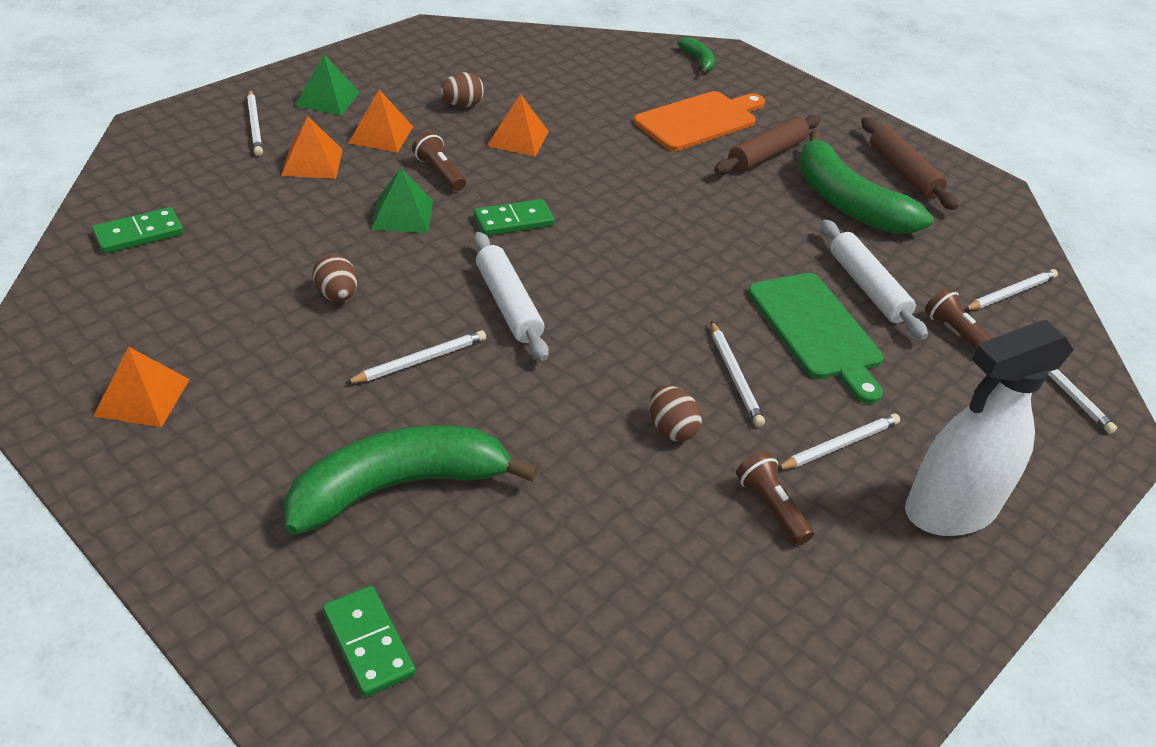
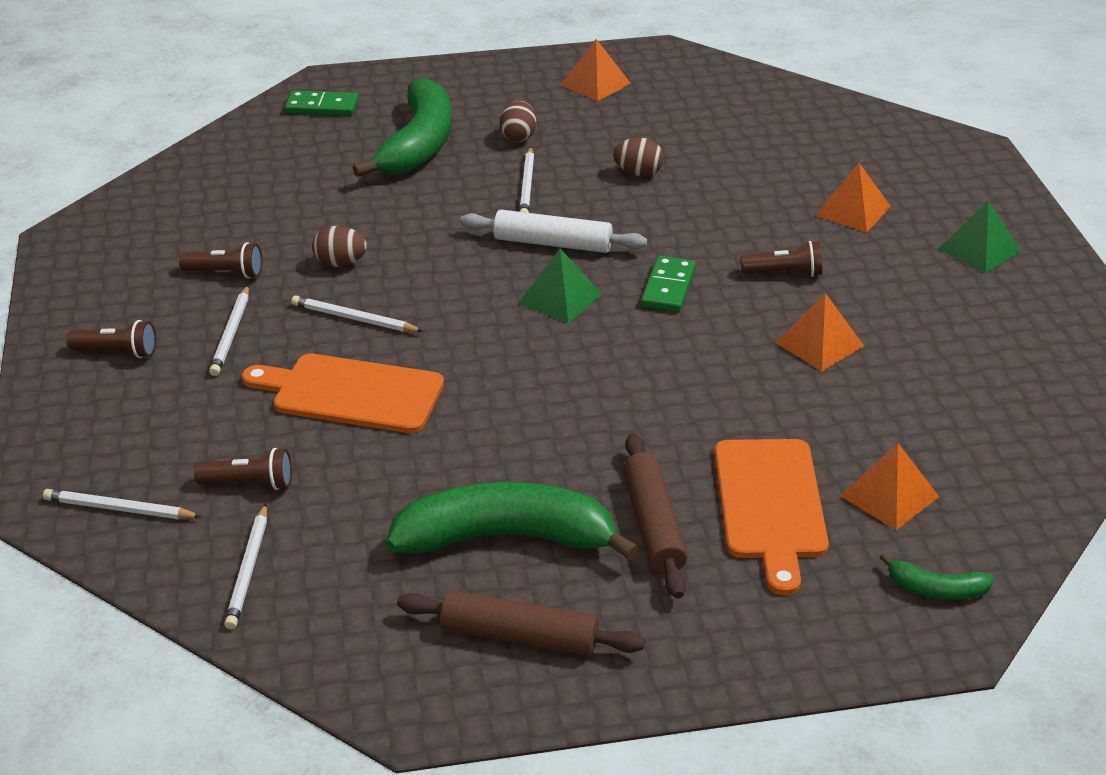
camera: 130 degrees right, 5 degrees down
green domino [92,207,184,253] -> none
white pencil [247,90,263,156] -> none
orange pyramid [348,90,413,152] -> orange pyramid moved to [840,443,939,530]
green pyramid [371,168,433,233] -> green pyramid moved to [518,249,602,323]
brown egg [440,72,484,107] -> brown egg moved to [500,101,537,142]
green cutting board [748,273,884,404] -> orange cutting board [242,354,444,433]
white rolling pin [821,220,928,340] -> none
white spray bottle [905,320,1074,536] -> brown flashlight [67,320,156,358]

